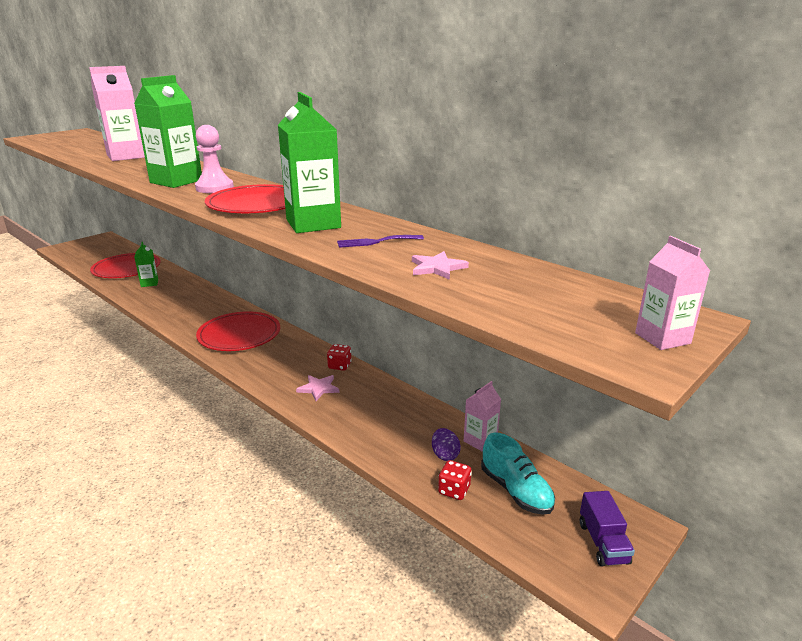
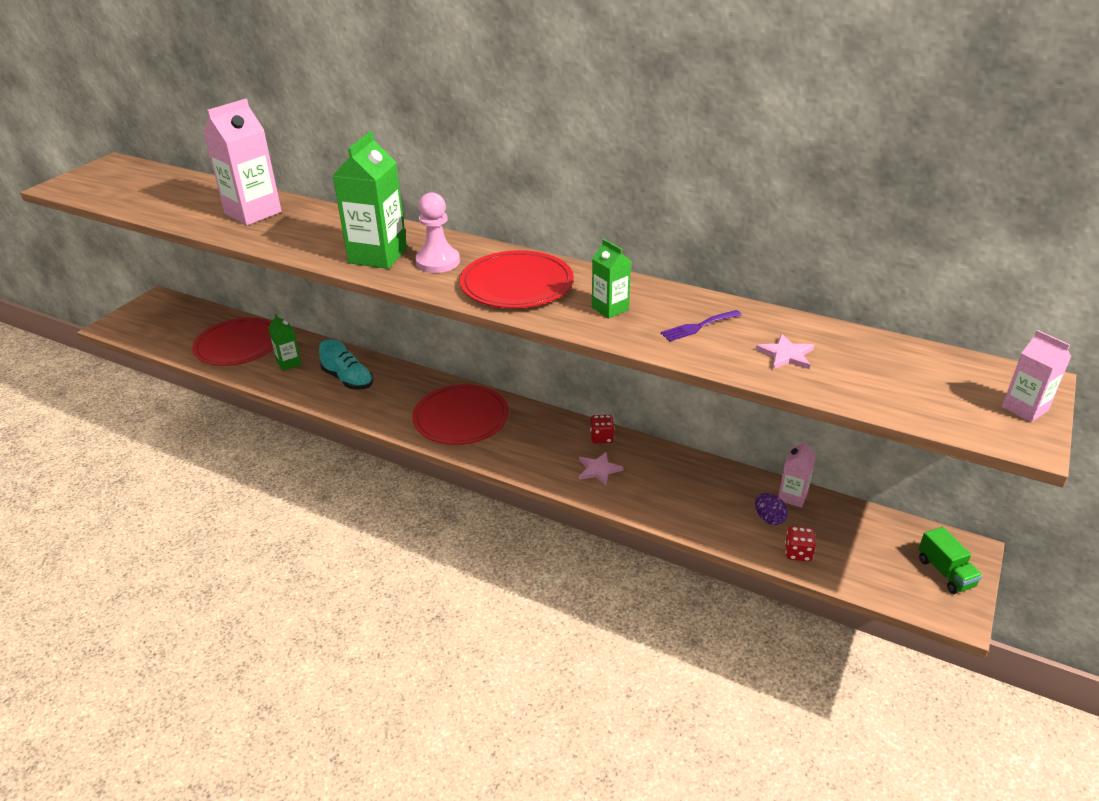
camera: 15 degrees left, 10 degrees up
green carton [278,92,341,233] -> green carton [592,239,631,318], size x0.54
turquoise shoe [481,432,555,515] -> turquoise shoe moved to [319,340,373,389]
purple truck [580,491,635,567] -> green truck [918,527,983,594]

